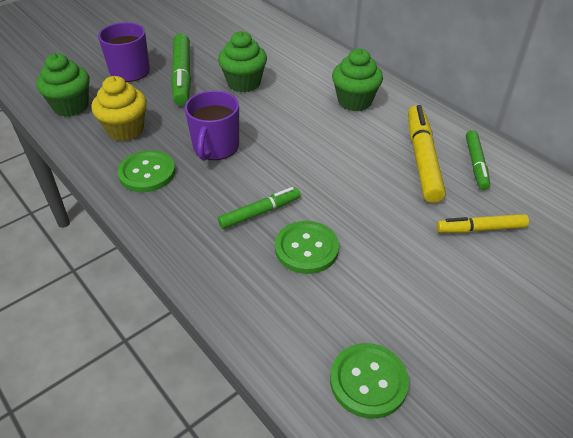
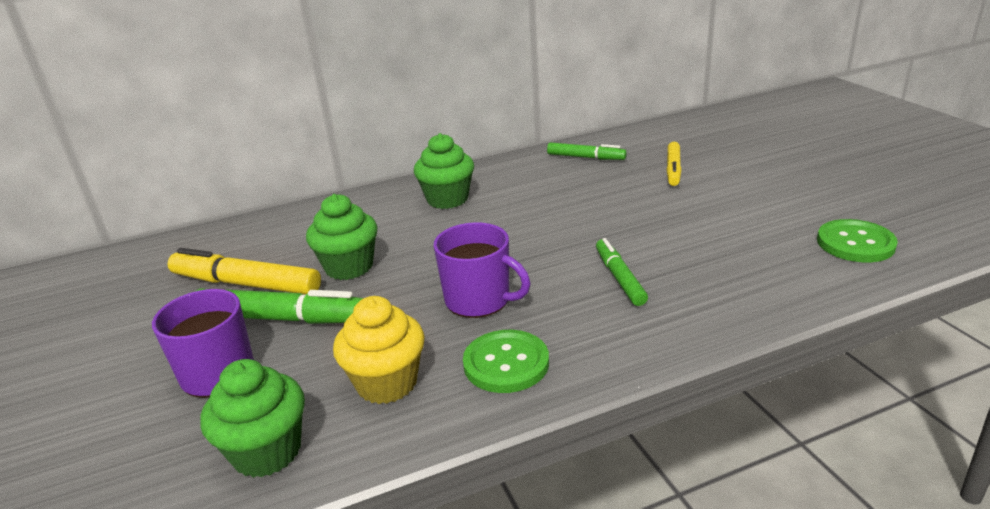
camera: 70 degrees left, 15 degrees down
green button [275,221,339,274] -> none
yellow marker [408,105,446,203] -> yellow marker moved to [167,248,321,295]

